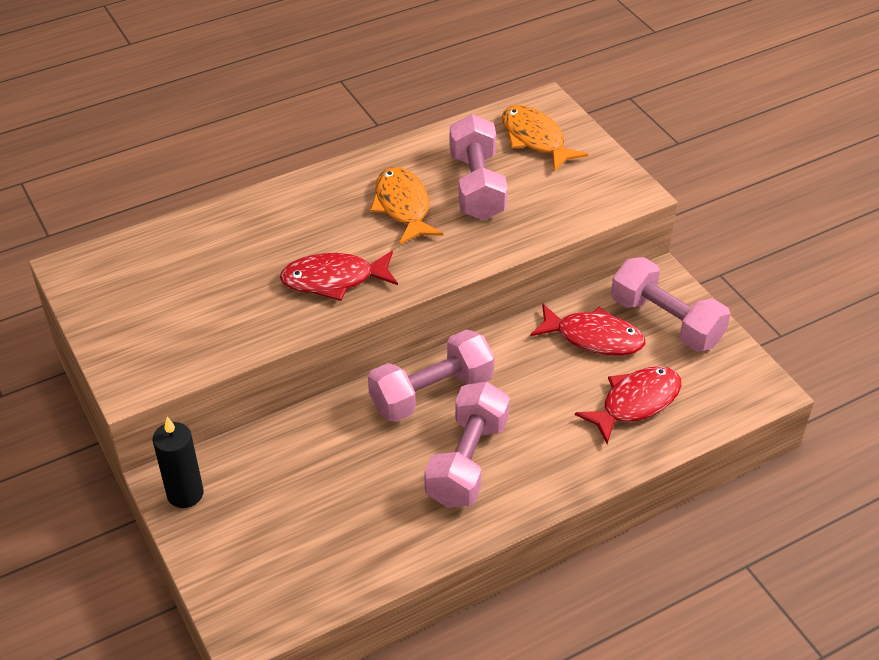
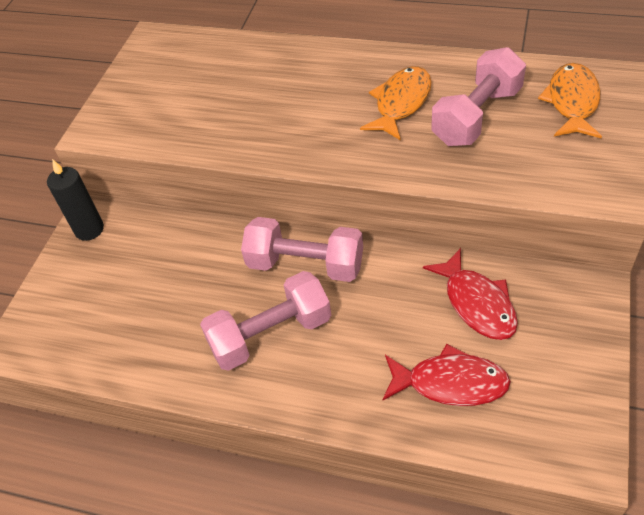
camera: 50 degrees right, 5 degrees up
red fish [280,251,398,301] -> none
pink dumbbell [611,257,731,352] -> none

